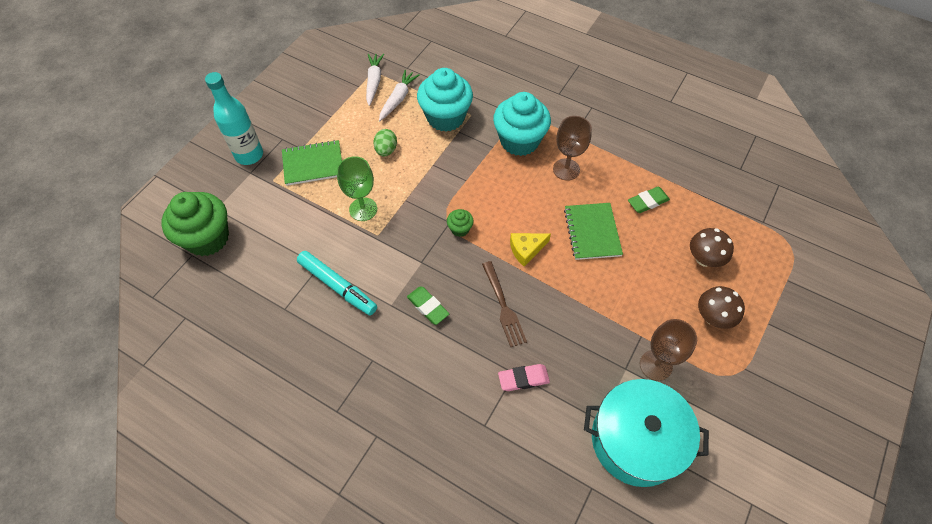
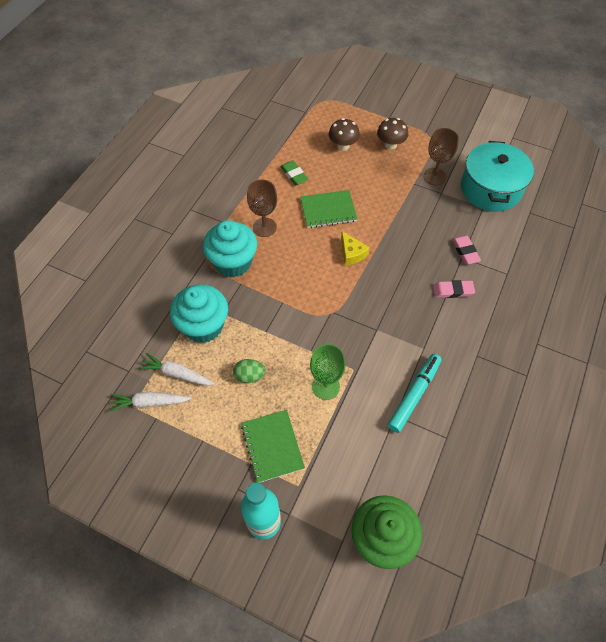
camera: 95 degrees left, 0 degrees up
green eraser [407,286,449,325] -> none
green cupcake [447,209,474,237] -> none
brown fork [482,261,527,347] -> none
none -> pink eraser [433,280,475,298]

